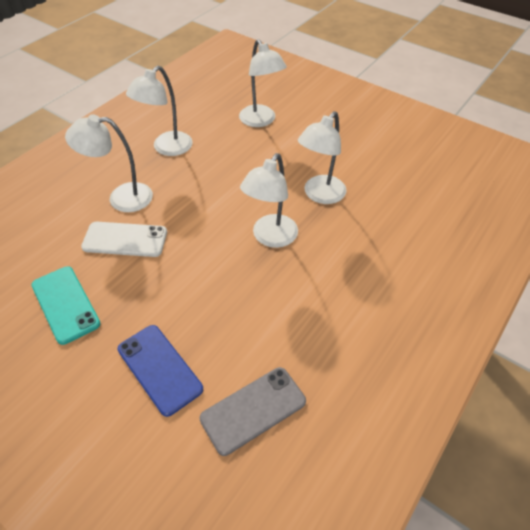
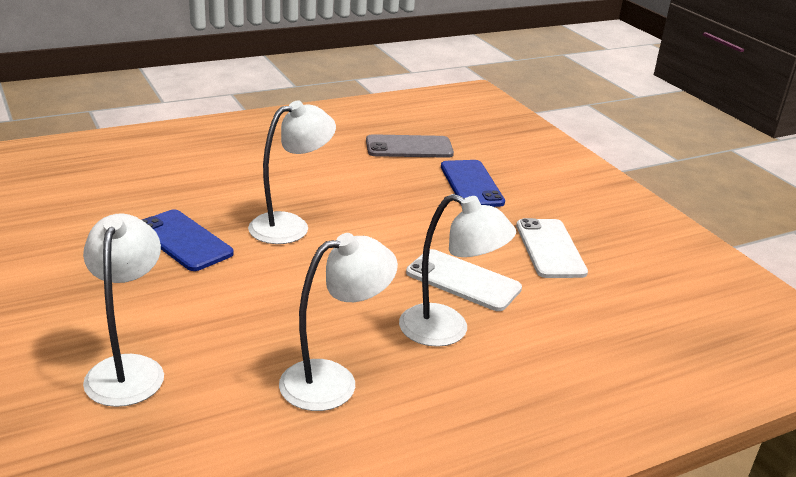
camera: 155 degrees left, 20 degrees down
turquoise phone [31,266,101,345] -> white phone [516,218,588,278]
white lamp [298,111,347,204] -> blue phone [142,210,234,271]

